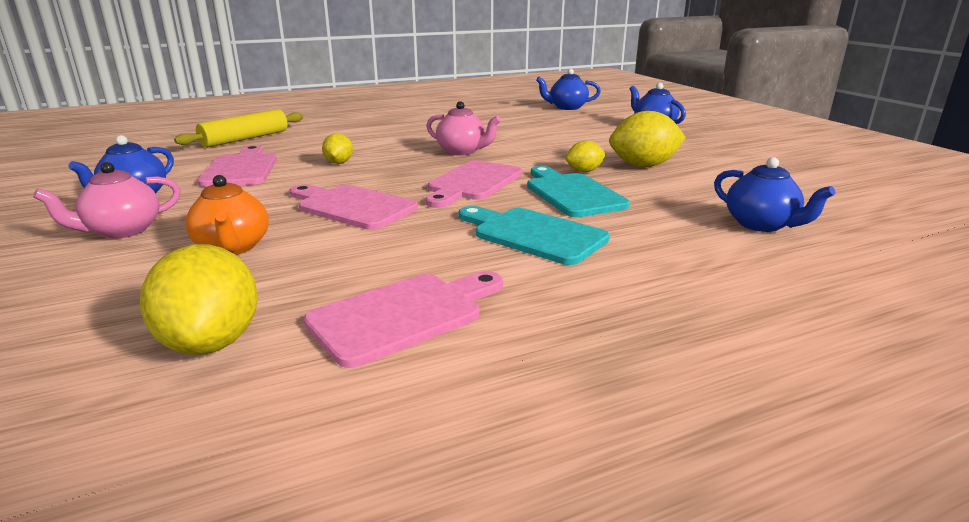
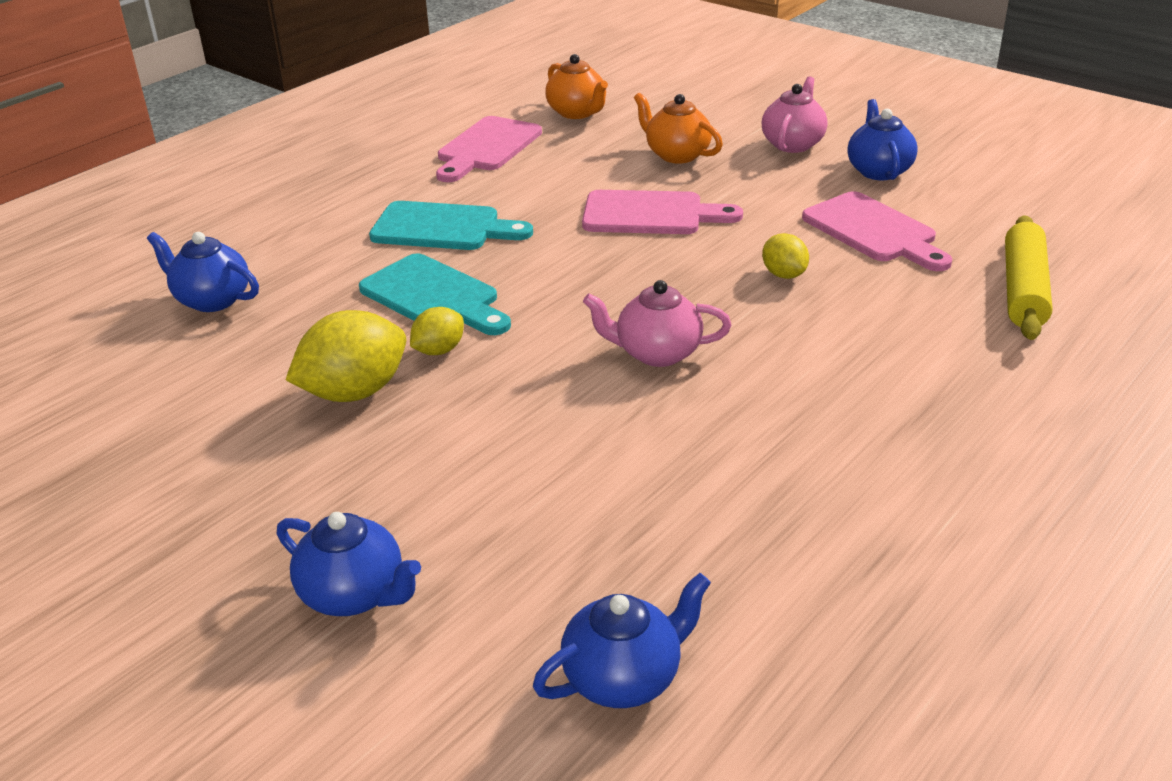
camera: 155 degrees right, 10 degrees up
yellow lemon [140,244,258,355] -> orange teapot [545,54,608,119]
pink cutting board [426,160,522,208] -> none

